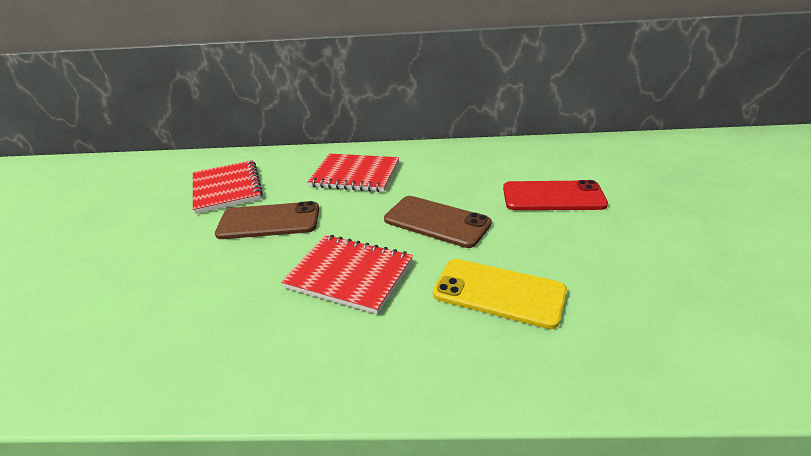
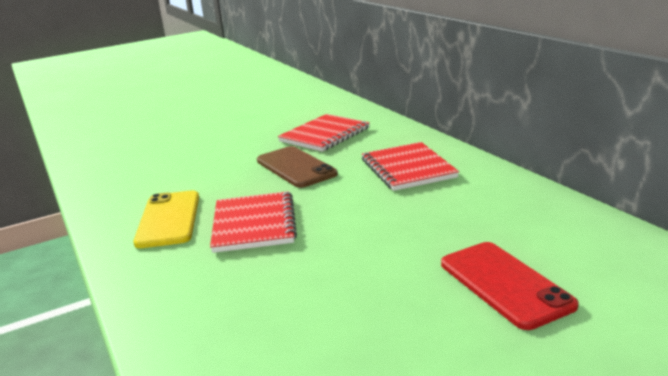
camera: 60 degrees right, 10 degrees down
brown phone [384,196,492,248] -> none
yellow phone [433,259,567,329] -> yellow phone moved to [133,190,199,248]

